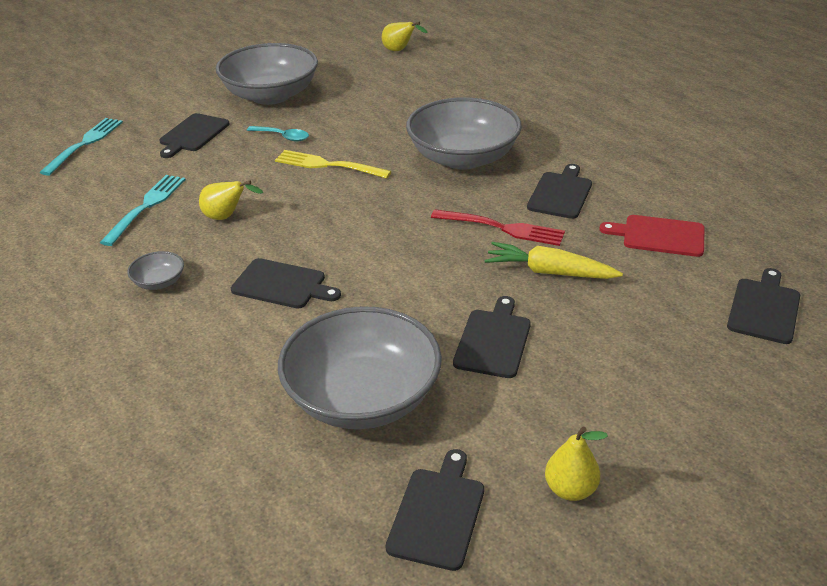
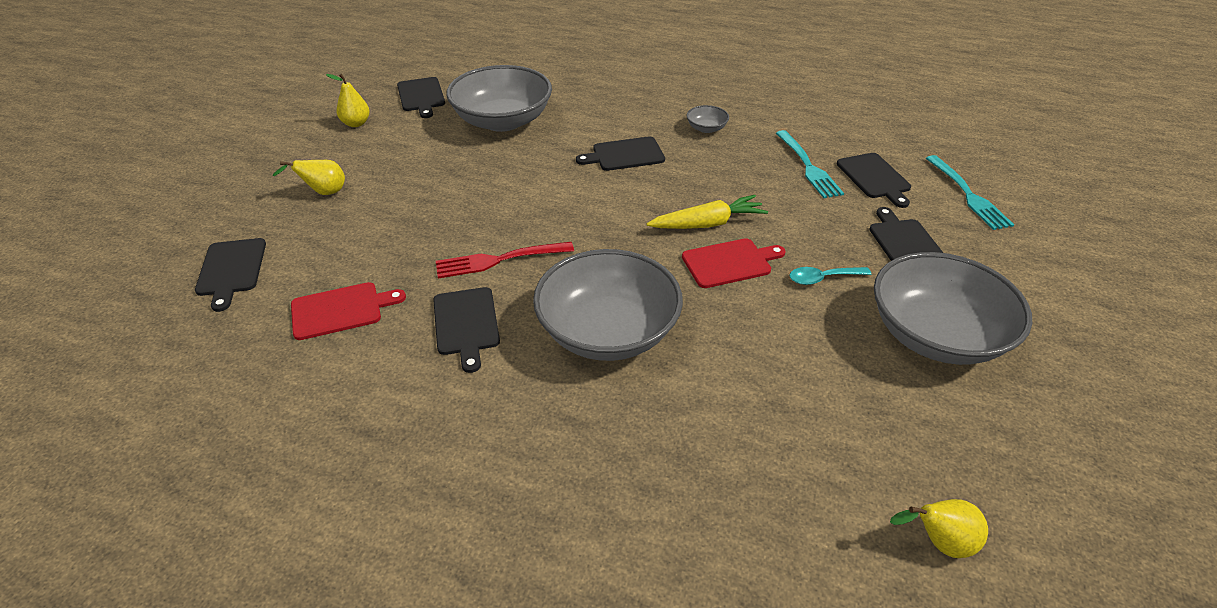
camera: 145 degrees right, 5 degrees up
yellow pear [199,181,263,220] -> yellow pear moved to [273,160,345,195]
yellow fork [275,150,392,179] -> red cutting board [682,238,786,288]
black cutting board [453,296,531,378] -> black cutting board moved to [837,153,911,208]
yellow carrot [484,242,623,279] -> yellow carrot moved to [647,195,768,229]

